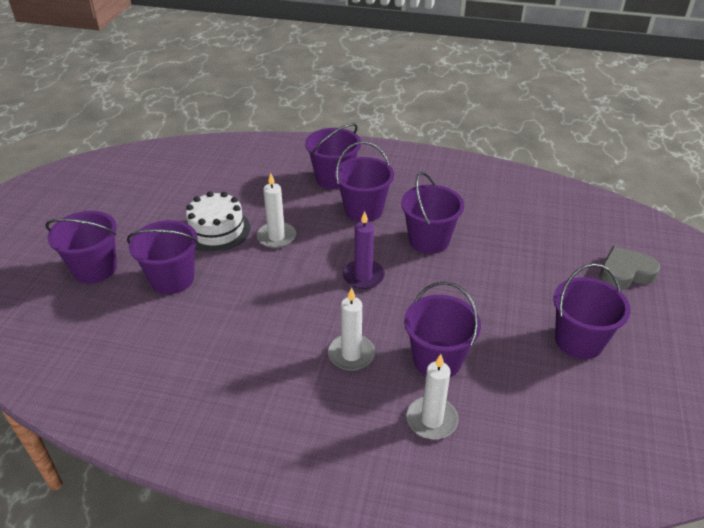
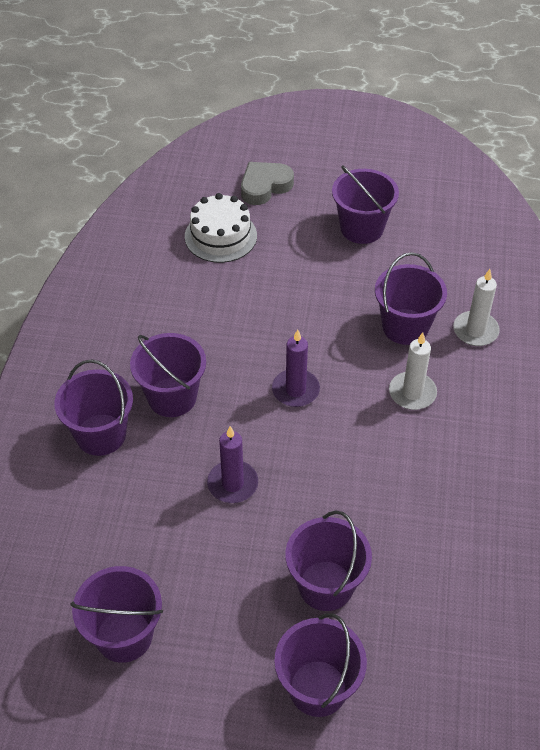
camera: 95 degrees left, 10 degrees up
white cake [186,191,250,252] -> white cake moved to [185,193,257,263]
white candle [257,173,296,248] -> purple candle [207,426,258,503]
purple bucket [401,172,464,254] -> purple bucket moved to [70,566,163,663]
grey heart [599,246,660,290] -> grey heart turned 75 degrees clockwise [241,162,294,205]

